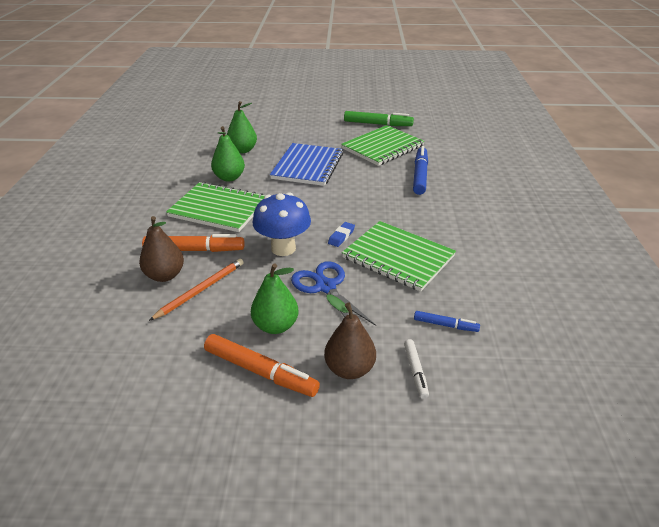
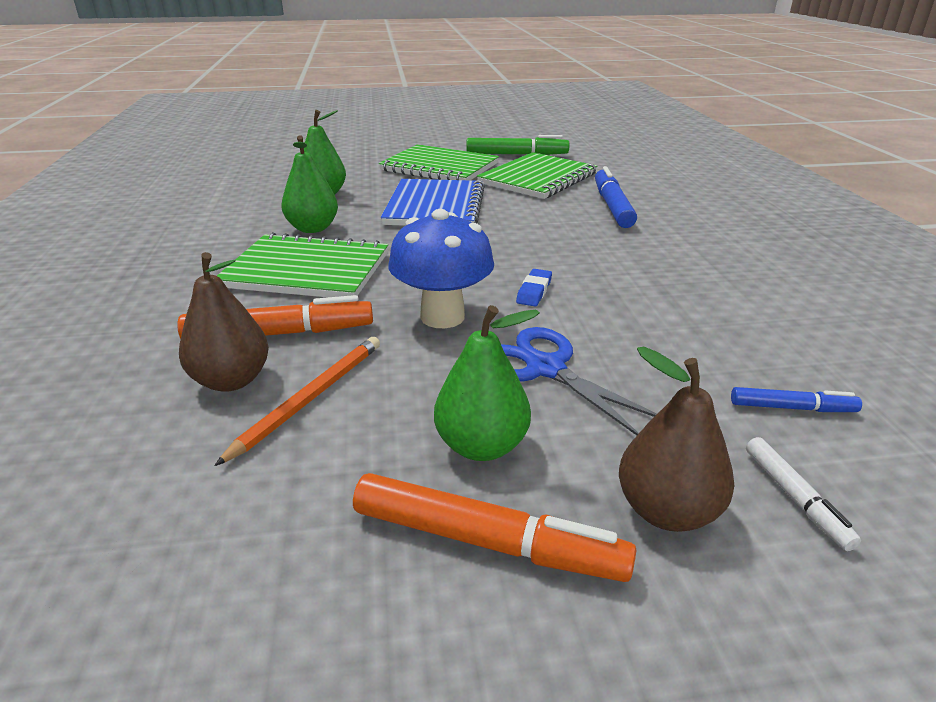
camera: 10 degrees left, 5 degrees down
green notebook [342,221,456,292] -> green notebook moved to [379,144,499,180]

